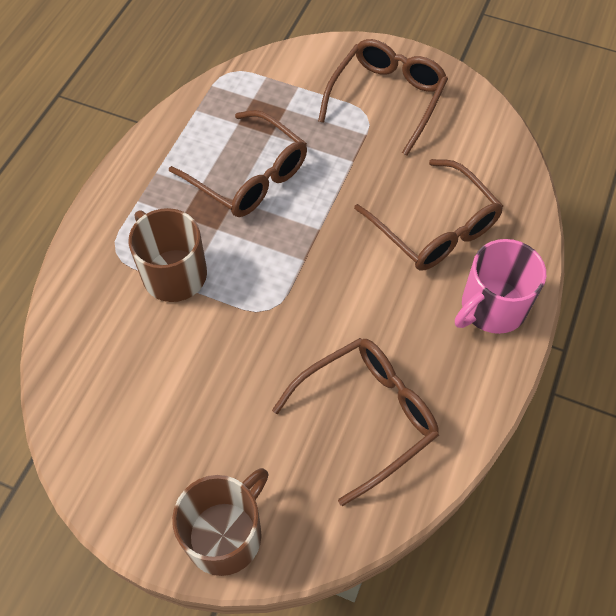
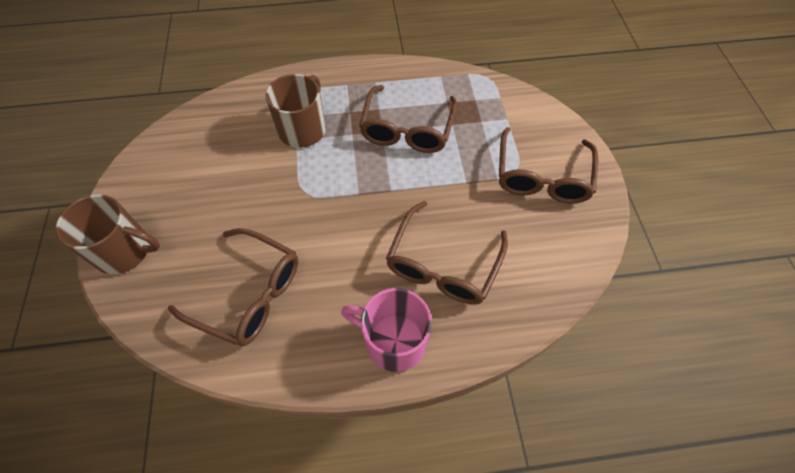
camera: 60 degrees right, 0 degrees up
brown glasses [318,39,448,155] -> brown glasses turned 105 degrees clockwise [499,127,598,204]

